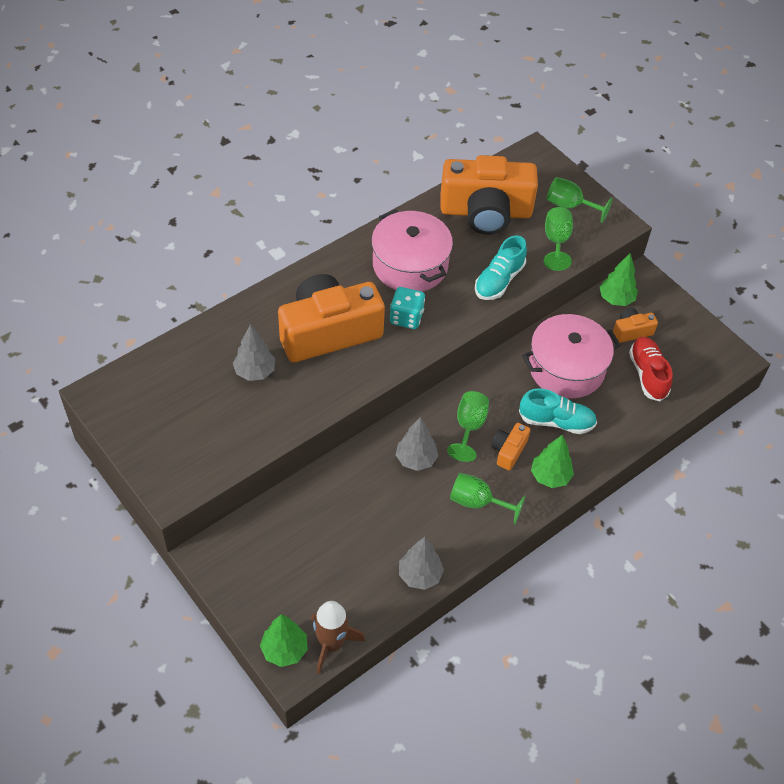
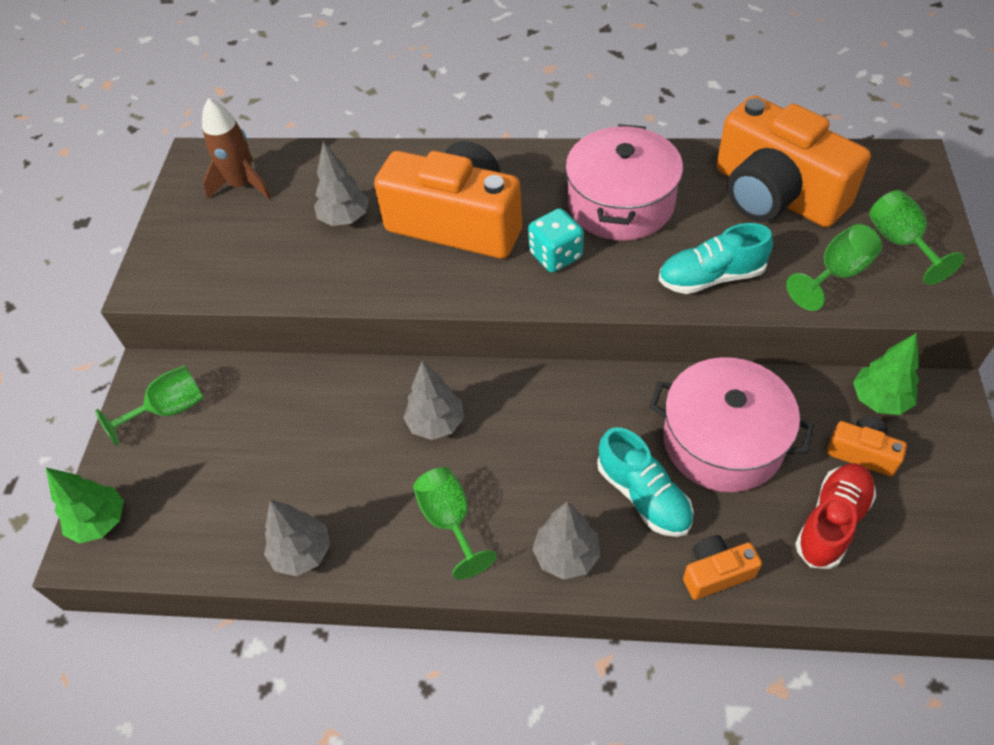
camera: 50 degrees right, 0 degrees up
brown rocket [311,601,365,674] -> brown rocket moved to [202,98,271,199]
green goblet [447,391,489,462] -> green goblet moved to [95,365,204,446]
orange camera [491,423,530,471] -> orange camera moved to [683,535,762,600]
green tree [531,434,574,488] -> grey tree [532,501,600,580]

